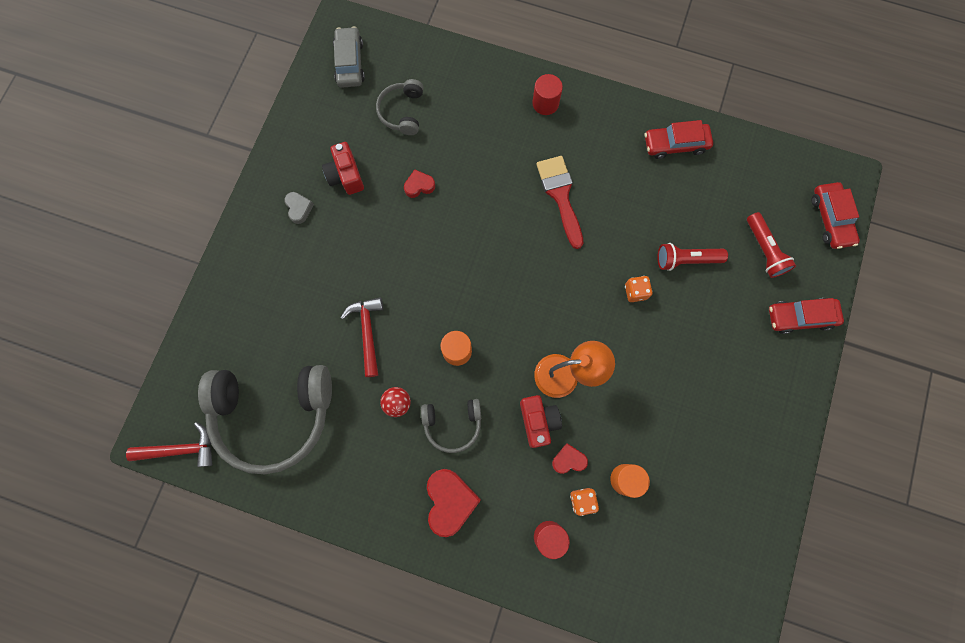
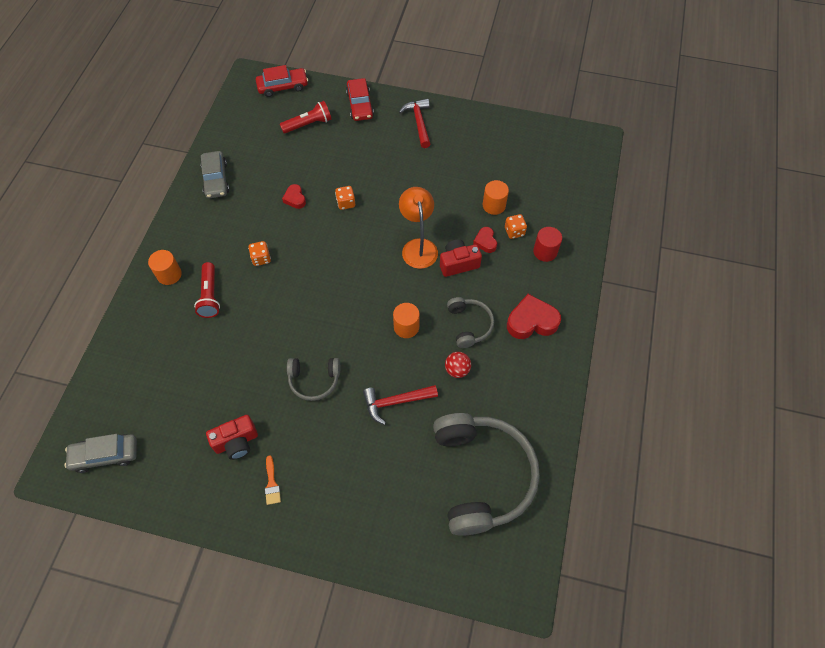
camera: 95 degrees left, 15 degrees down
red hammer [126,422,212,467] -> red hammer moved to [399,98,430,148]
grey heart [284,192,314,224] -> orange brush [265,455,281,505]
grey headphones [376,79,423,135] -> grey headphones moved to [287,358,340,401]
red heart [404,169,435,198] -> red heart moved to [282,184,306,209]
red cylinder [532,74,563,115] -> orange cylinder [148,250,182,285]
red brush [536,156,583,249] -> orange dice [248,241,271,266]
red car [645,120,713,159] -> grey car [201,151,230,199]
red flashlight [657,243,728,271] -> red flashlight moved to [194,262,220,318]

